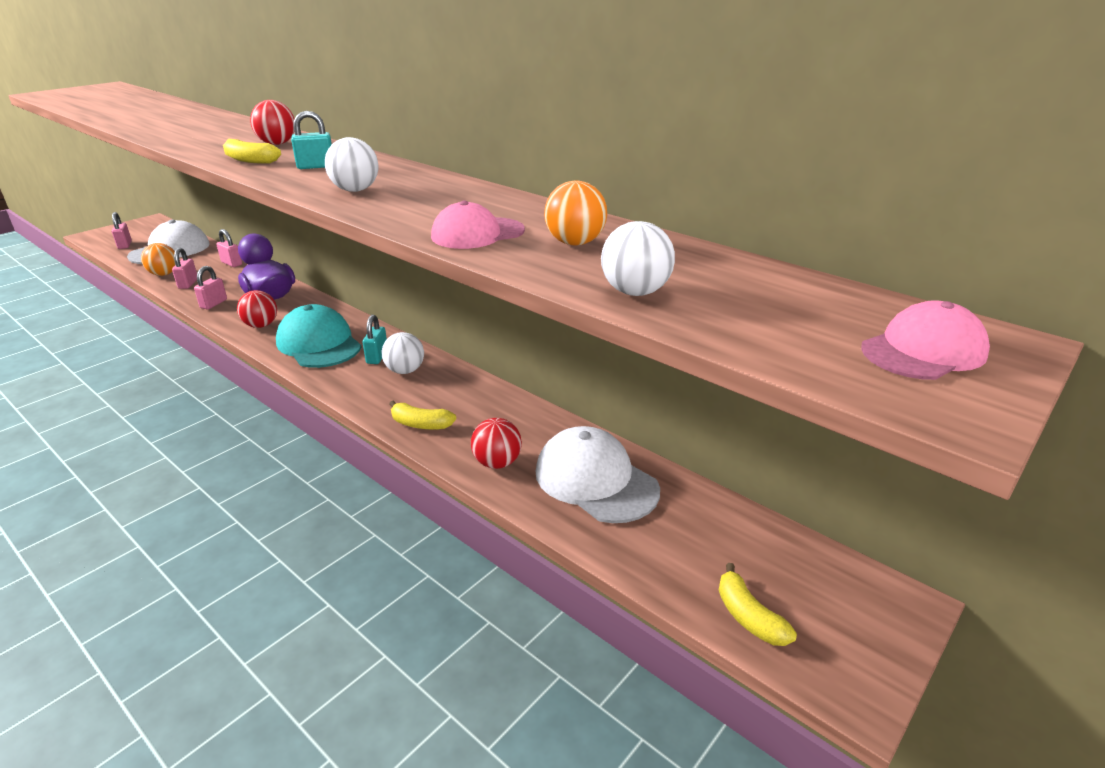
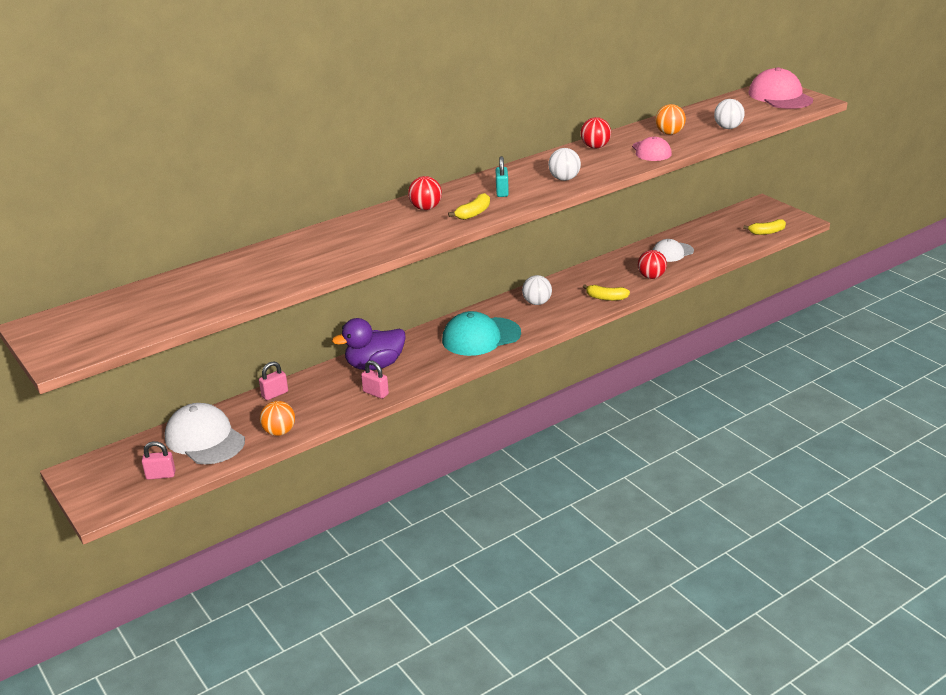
camera: 75 degrees left, 0 degrees up
pink padlock [172,247,197,289] -> none
red ball [237,290,277,328] -> red ball moved to [580,117,611,148]
turquoise padlock [363,315,387,364] -> none
yellow banana [389,401,456,430] -> yellow banana turned 75 degrees clockwise [583,284,630,301]
white cap [536,426,660,523] -> white cap [653,239,694,262], size x0.61
pink cap [861,300,990,380] -> pink cap [748,67,813,109], size x1.64

